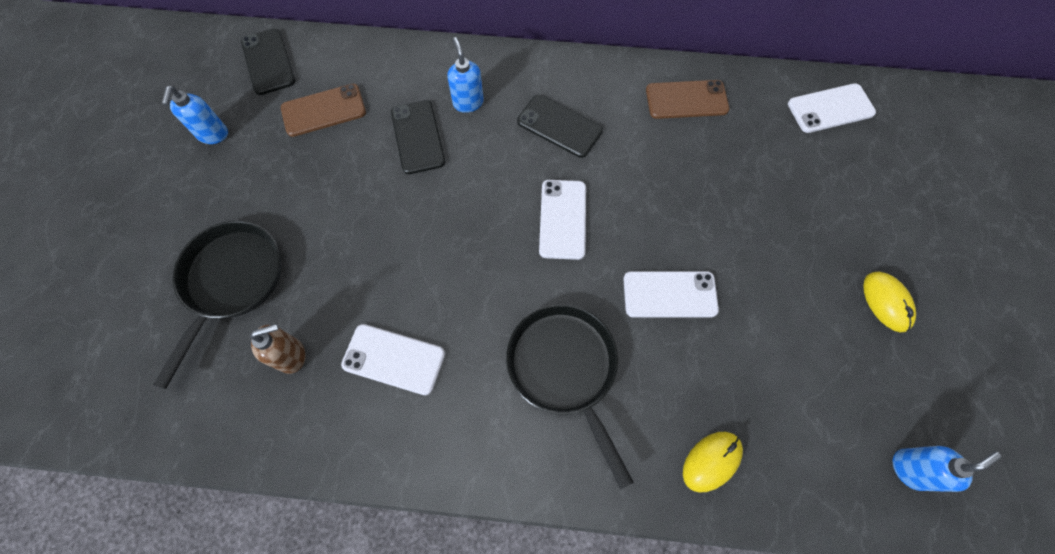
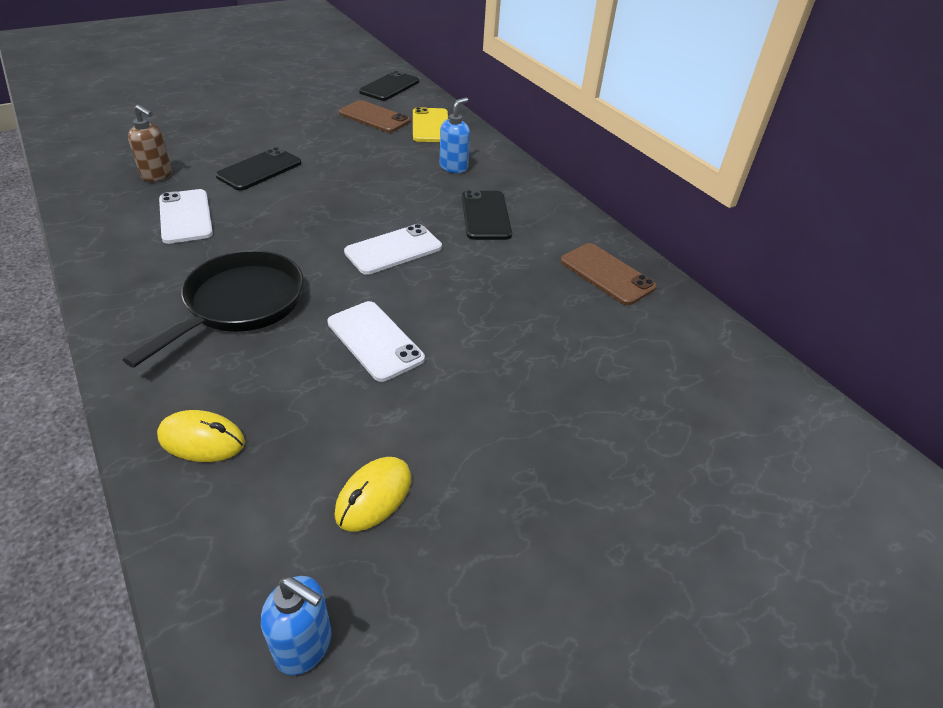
camera: 50 degrees right, 25 degrees down
black pan [153,221,281,389] -> none
blue soap dispenser [162,86,228,144] -> none
black phone [391,100,445,174] -> black phone moved to [216,147,301,191]
white phone [788,83,876,133] -> none
yellow mouse [863,272,916,332] -> yellow mouse moved to [334,457,411,532]
none -> yellow phone [413,107,448,142]

